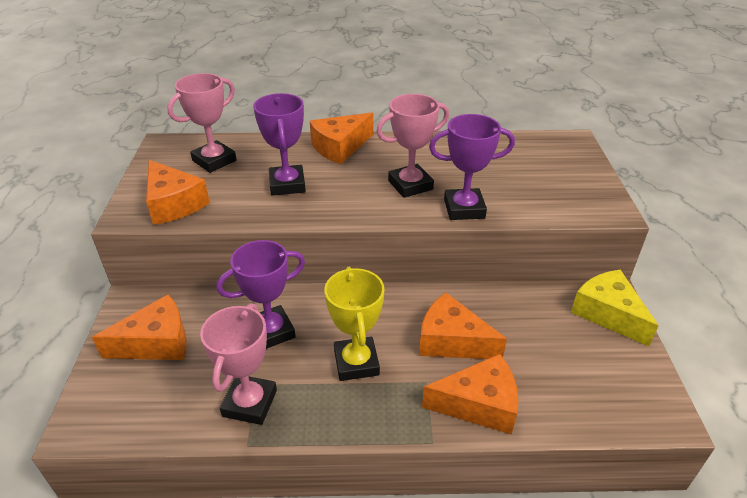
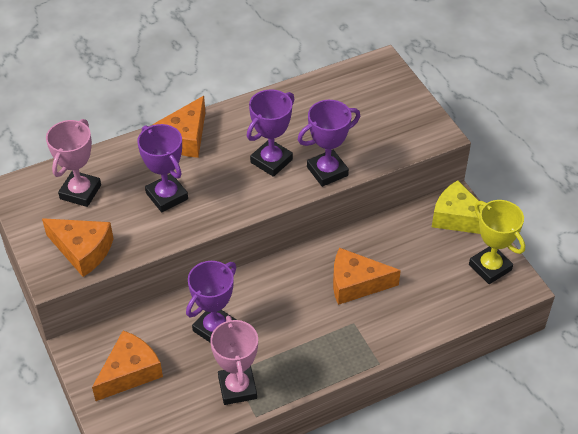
camera: 25 degrees left, 10 degrees up
yellow trophy [324,267,385,381] -> yellow trophy moved to [469,200,525,284]
pink trophy [376,94,449,198] -> purple trophy [247,89,294,177]
orange cheese [422,354,518,435] -> none

